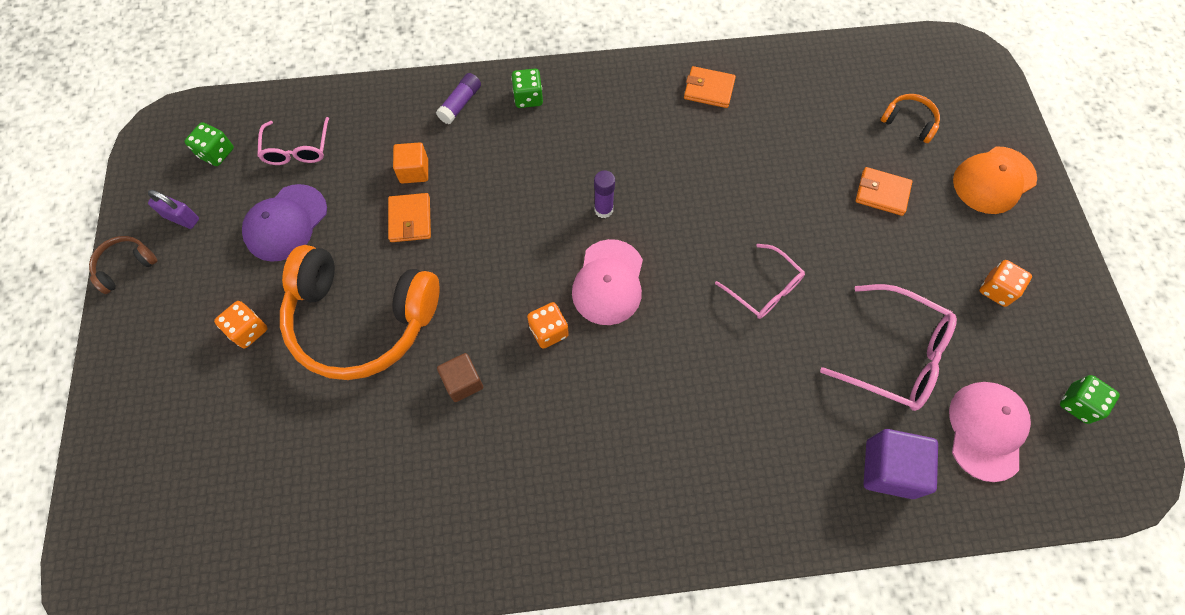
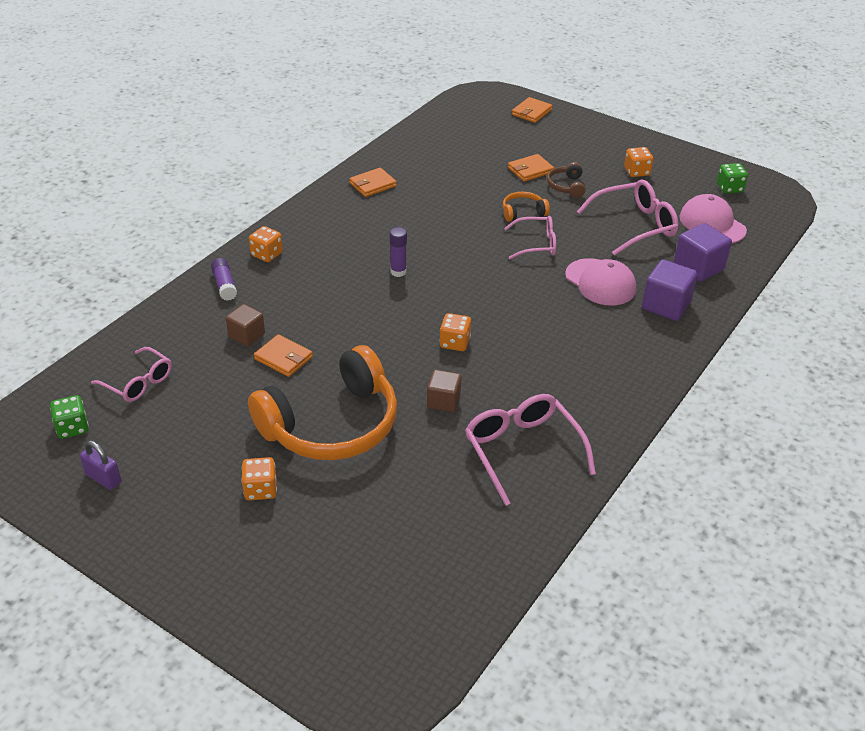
camera: 50 degrees left, 25 degrees down
brown headphones [89,236,158,294] -> brown headphones moved to [547,162,586,198]
purple padlock [148,190,199,229] -> purple padlock turned 60 degrees clockwise [80,441,122,490]
purple cap [242,184,327,262] -> none
orange cube [393,142,428,184] -> brown cube [226,304,265,346]
green dice [511,69,543,108] -> orange dice [249,226,283,262]
pink cap [572,239,643,325] -> pink cap moved to [565,258,636,305]
orange headphones [881,94,940,143] -> orange headphones moved to [503,192,550,222]
orange cap [953,146,1037,214] -> none
none -> pink glasses [465,394,596,506]
none -> orange wallet [512,97,552,123]
none -> purple cube [642,259,698,321]

